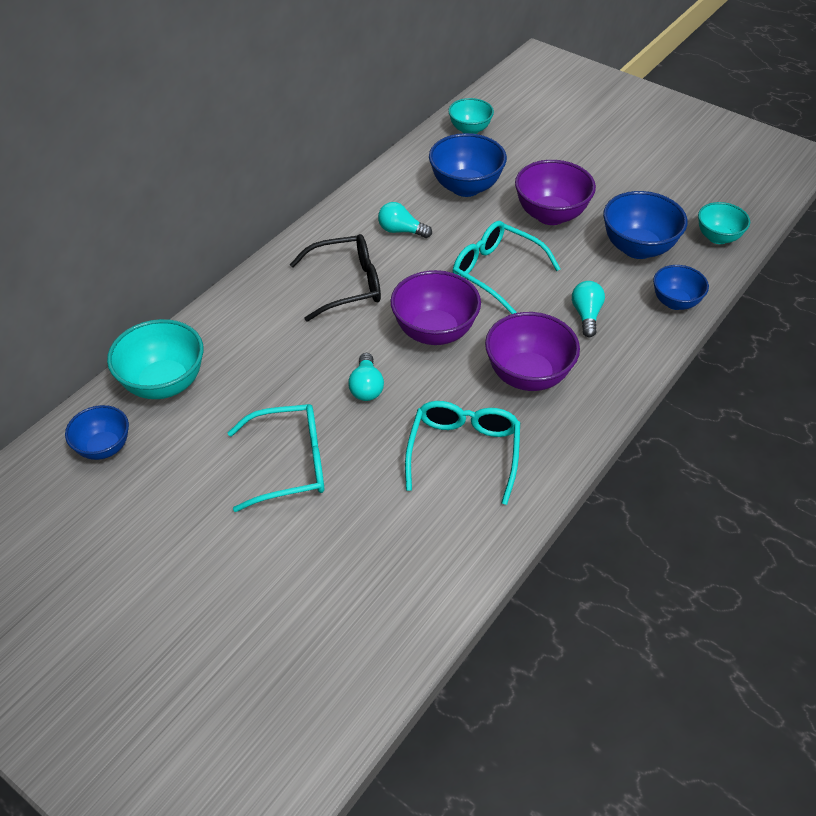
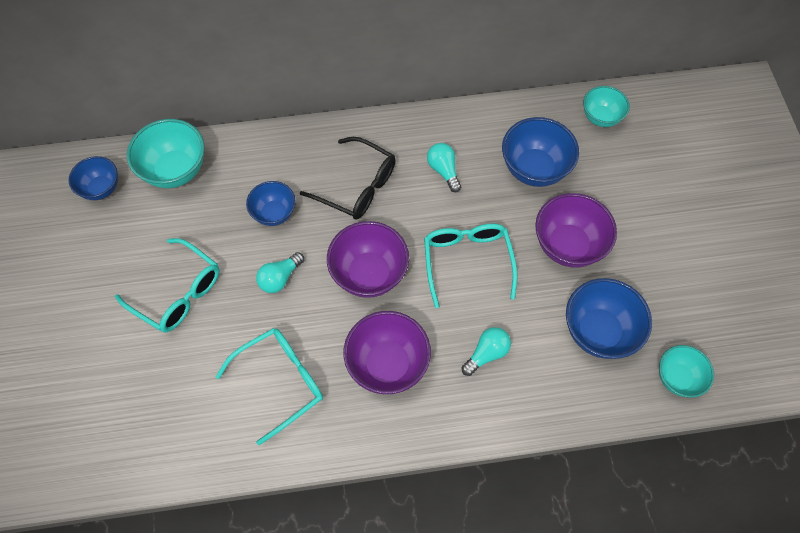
camera: 45 degrees right, 15 degrees up
blue bowl [653,265,709,310] -> blue bowl moved to [246,181,296,226]

